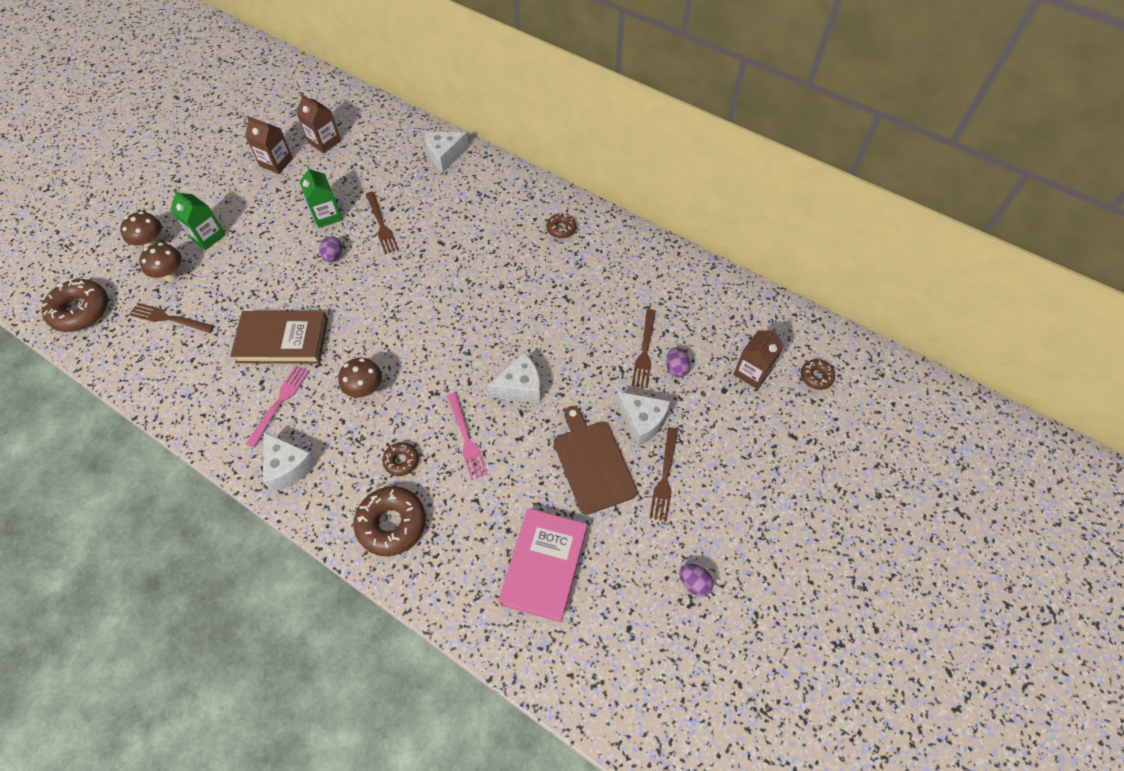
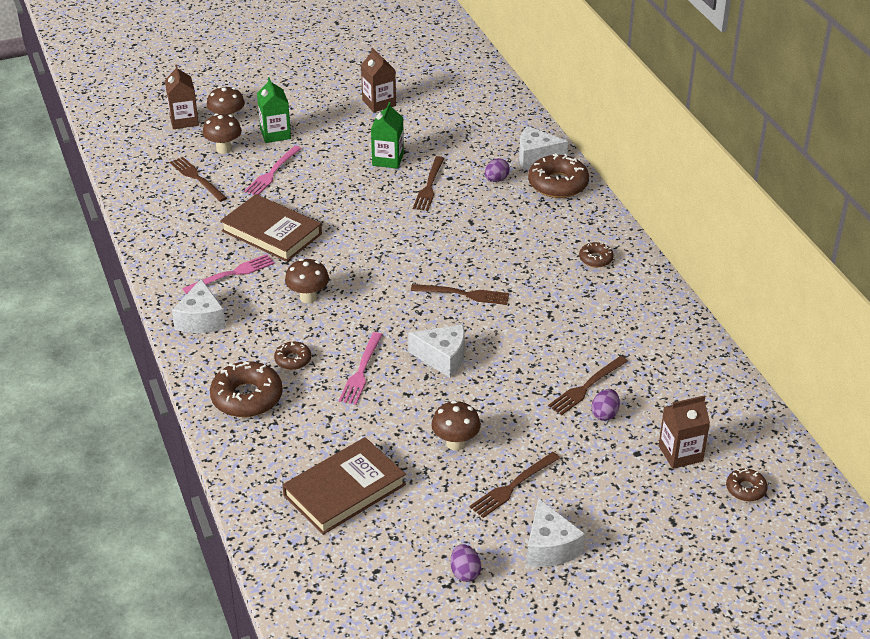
camera: 35 degrees right, 20 degrees down
brown donut [42,279,108,332] -> brown donut moved to [528,153,589,198]
brown carton [296,93,341,153] -> brown carton moved to [165,64,199,129]
purple egg [320,236,342,262] -> purple egg moved to [485,158,510,182]
pink book [498,508,587,623] -> brown book [282,437,406,535]
brown cutting board [554,406,637,515] -> brown mushroom [431,400,481,450]
white cheese [616,391,670,446] -> white cheese moved to [526,499,585,567]
none -> pink fork [244,146,302,195]
none -> brown fork [411,284,509,305]

